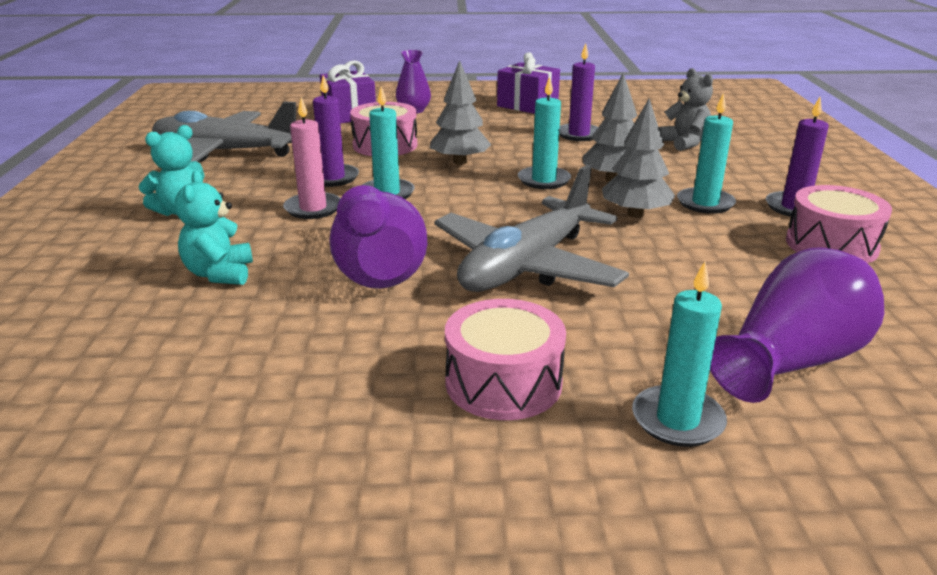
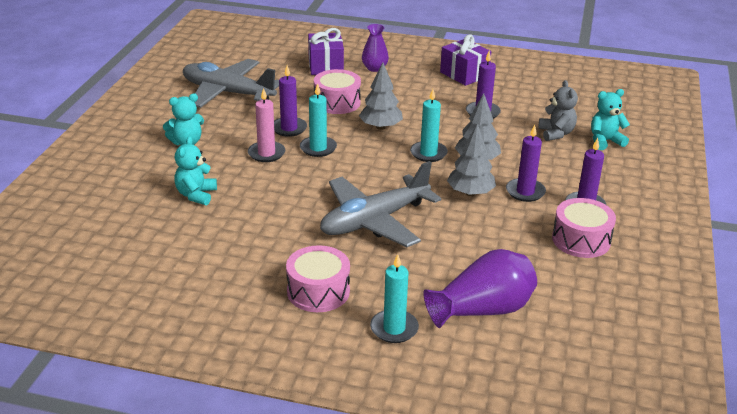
camera: 15 degrees right, 5 degrees up
purple vase [329,185,427,289] -> none
turquoise candle [677,93,736,214] -> purple candle [506,125,546,202]
none -> turquoise teddy bear [591,89,630,150]

